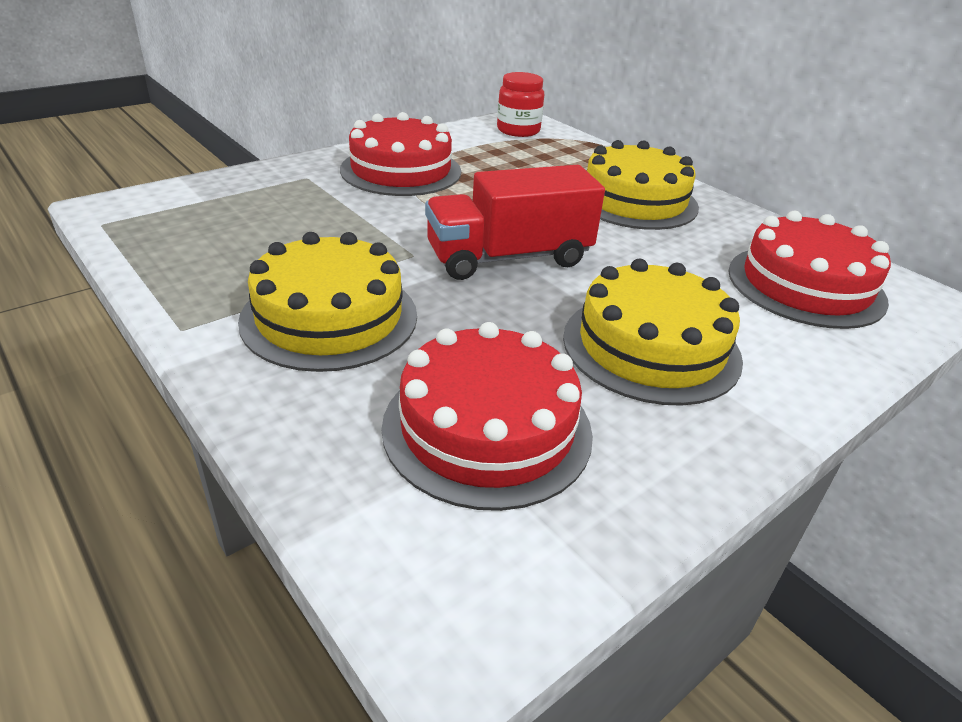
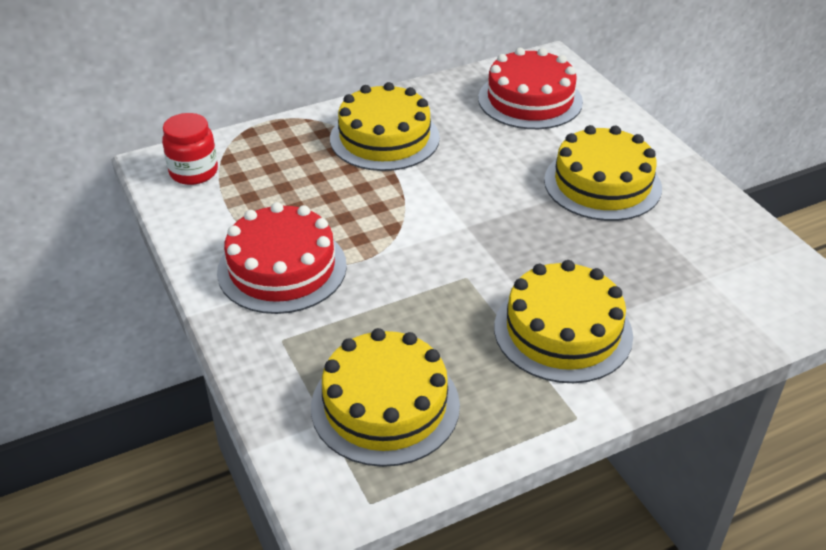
camera: 75 degrees left, 5 degrees up
red cake [382,322,593,511] -> none
red truck [425,165,605,280] -> none
none -> yellow cake [311,328,460,467]

